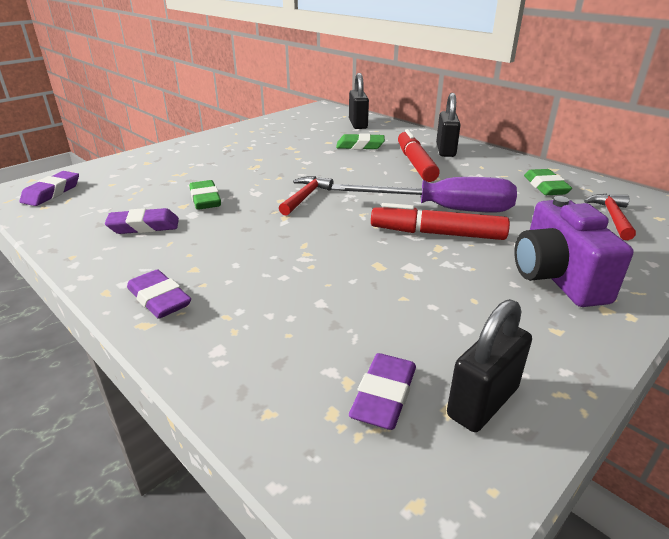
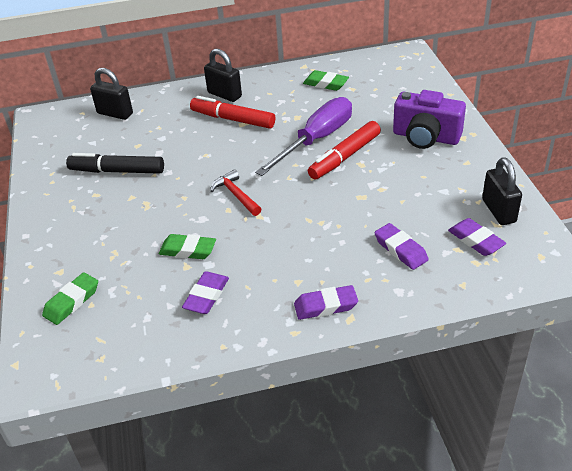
camera: 55 degrees left, 10 degrees up
purple eraser [20,171,79,206] -> purple eraser moved to [374,223,429,270]
green eraser [336,133,385,150] -> green eraser moved to [42,272,98,325]
red hammer [584,194,636,240] -> none
none -> black marker [66,153,164,174]

